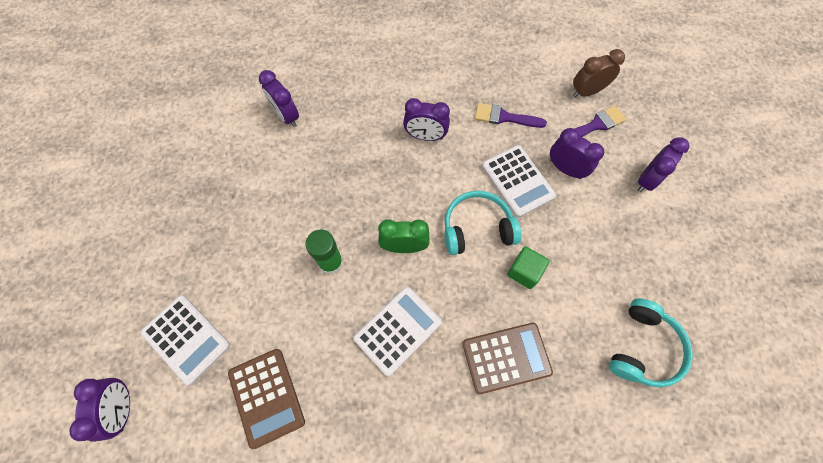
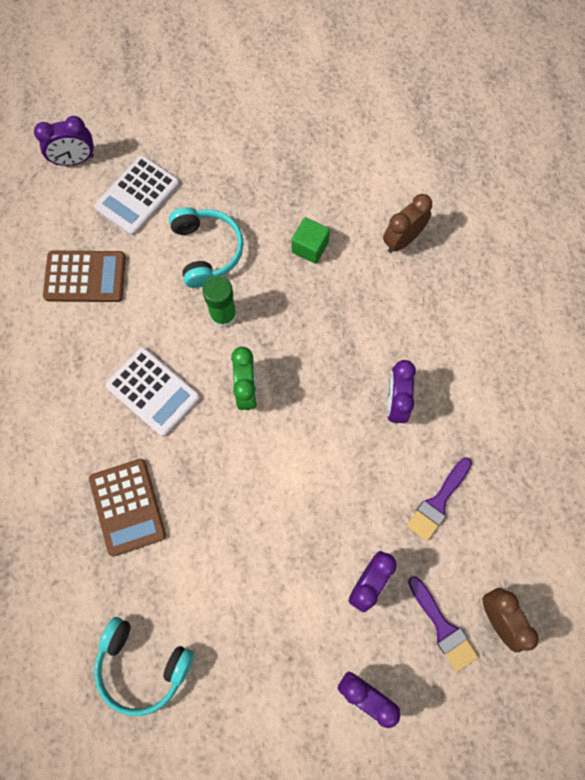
camera: 85 degrees right, 5 degrees up
brown calculator [228,349,305,449] -> brown calculator turned 150 degrees counterclockwise [43,251,126,302]
purple clock [259,70,299,127] -> brown clock [383,194,432,253]
turquoise headphones [444,191,521,255] -> turquoise headphones moved to [169,207,244,288]
purple brush [475,103,547,128] -> purple brush turned 150 degrees counterclockwise [407,457,472,541]
white calculator [482,145,556,217] -> none
green cube [507,247,550,289] -> green cube moved to [292,217,330,264]

